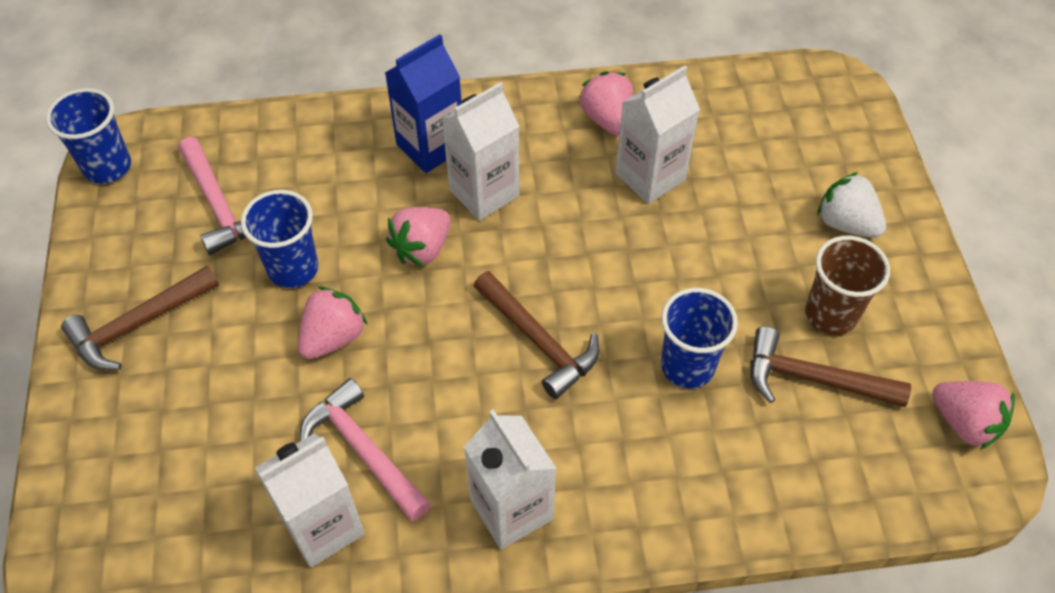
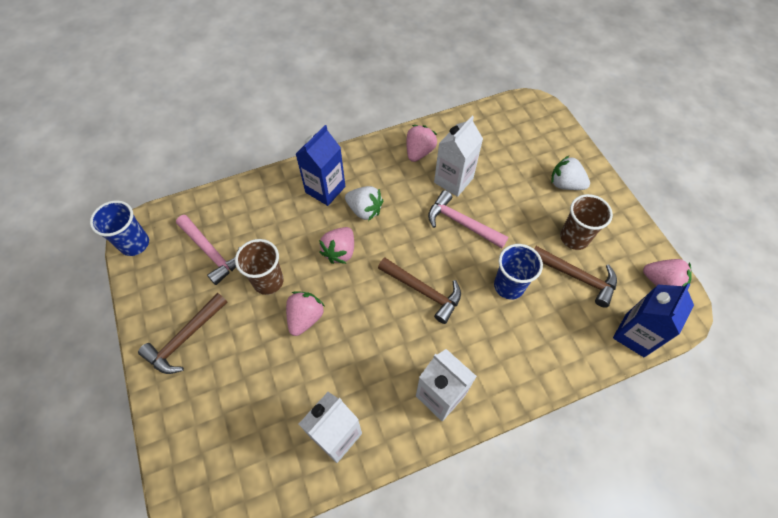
camera: 15 degrees left, 5 degrees up
blue cup [241,190,319,288] -> brown cup [235,239,284,295]
pink hammer [300,378,431,521] -> pink hammer moved to [428,190,508,248]
white carton [442,82,520,221] -> white strawberry [345,186,383,221]
pink strawberry [578,71,633,136] -> pink strawberry turned 60 degrees clockwise [406,125,437,162]
brown hammer [751,326,911,407] -> brown hammer turned 150 degrees counterclockwise [534,246,617,308]
none -> blue carton [613,283,694,357]

